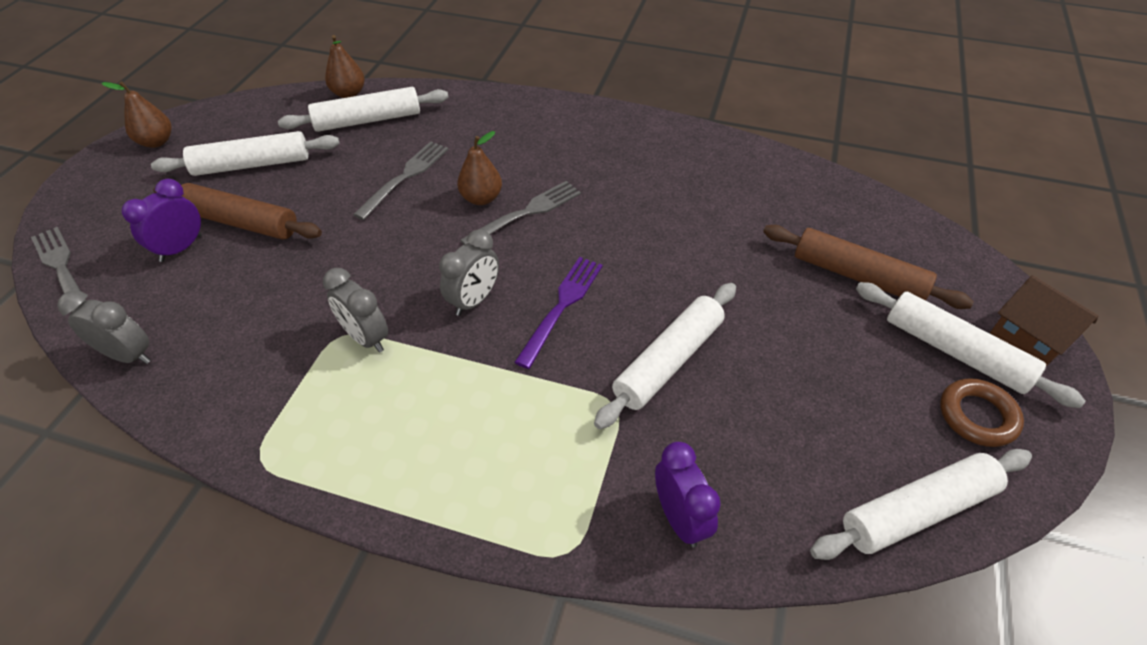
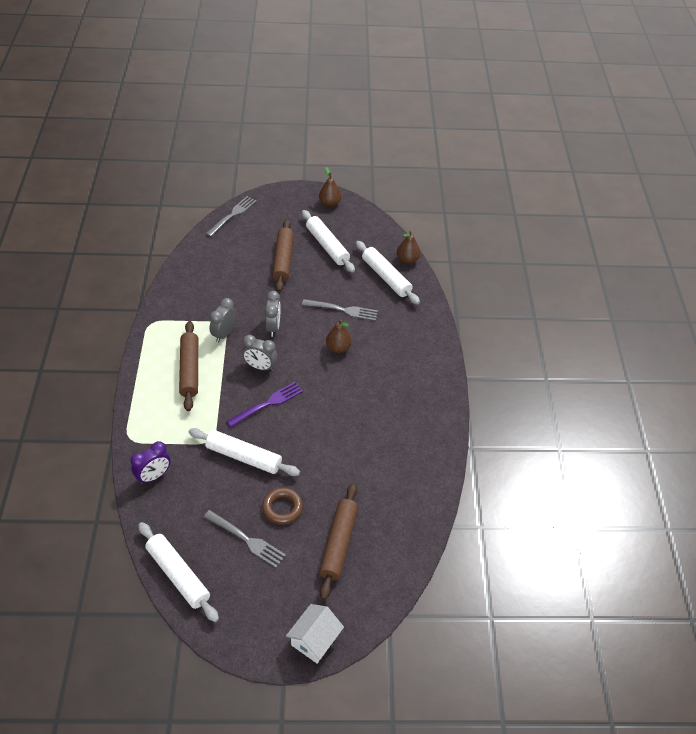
camera: 70 degrees right, 0 degrees up
grey clock [57,291,151,364] -> grey clock moved to [265,291,281,337]
purple clock [121,179,202,262] -> none
grey fork [460,181,581,245] -> grey fork moved to [204,510,286,568]
purple fork [514,257,603,369] -> purple fork turned 45 degrees counterclockwise [226,382,303,427]
white rolling pin [856,282,1085,408] -> none
brown ring [940,378,1024,447] -> brown ring moved to [262,488,303,524]
brown house [990,275,1099,366] -> white house [286,604,344,663]
none -> brown rolling pin [179,321,198,411]

